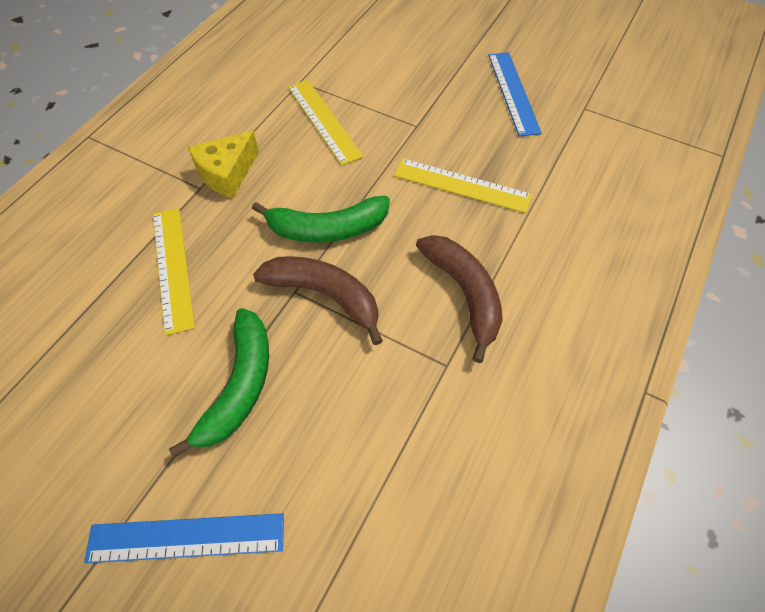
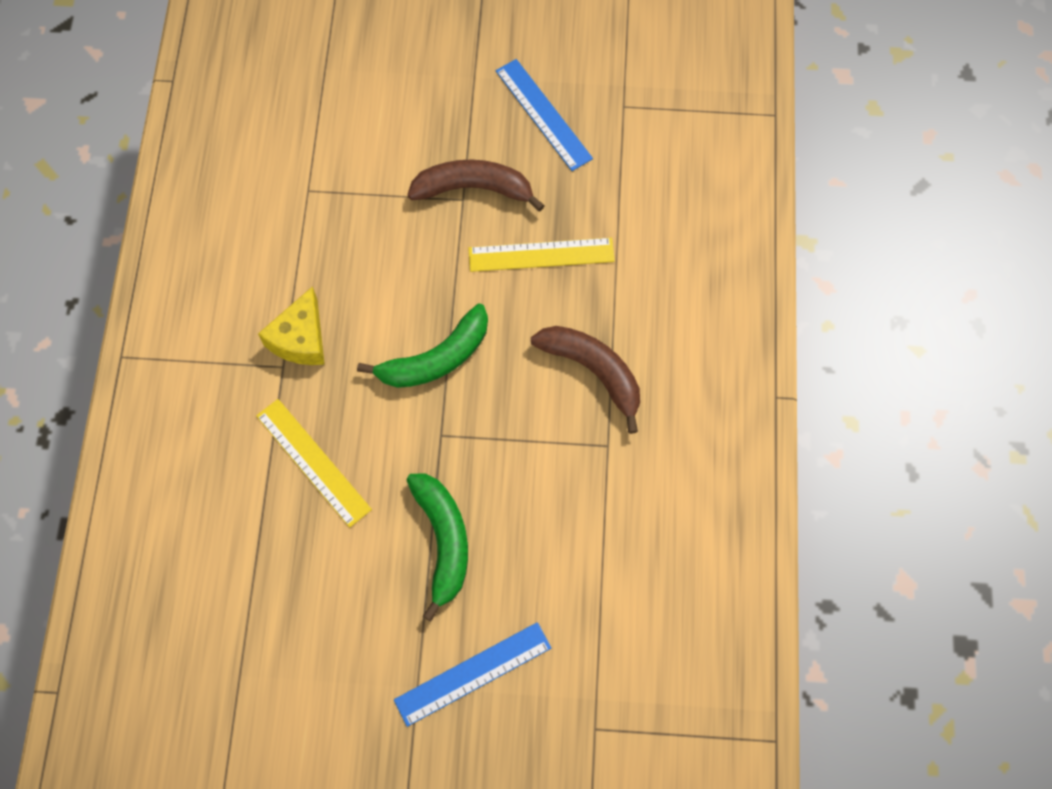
camera: 25 degrees left, 10 degrees up
brown banana [253,256,383,345] -> brown banana moved to [407,160,545,212]
yellow ruler [288,80,363,166] -> none

